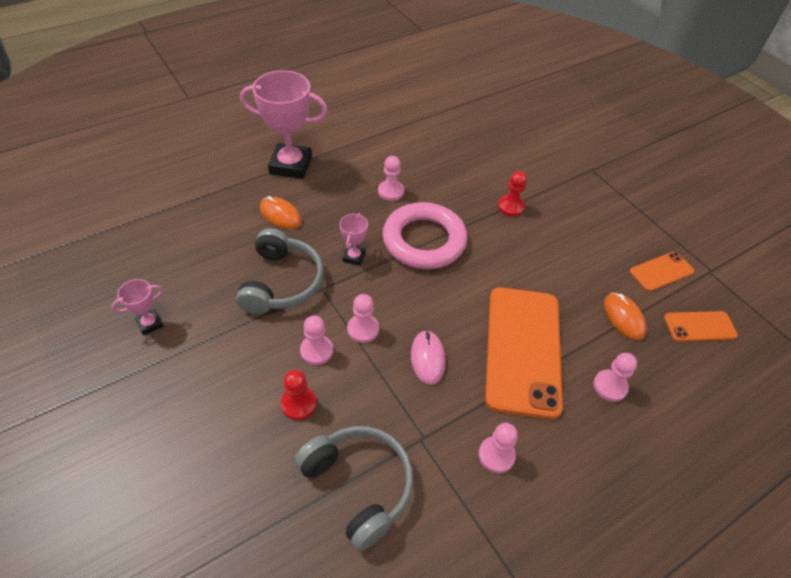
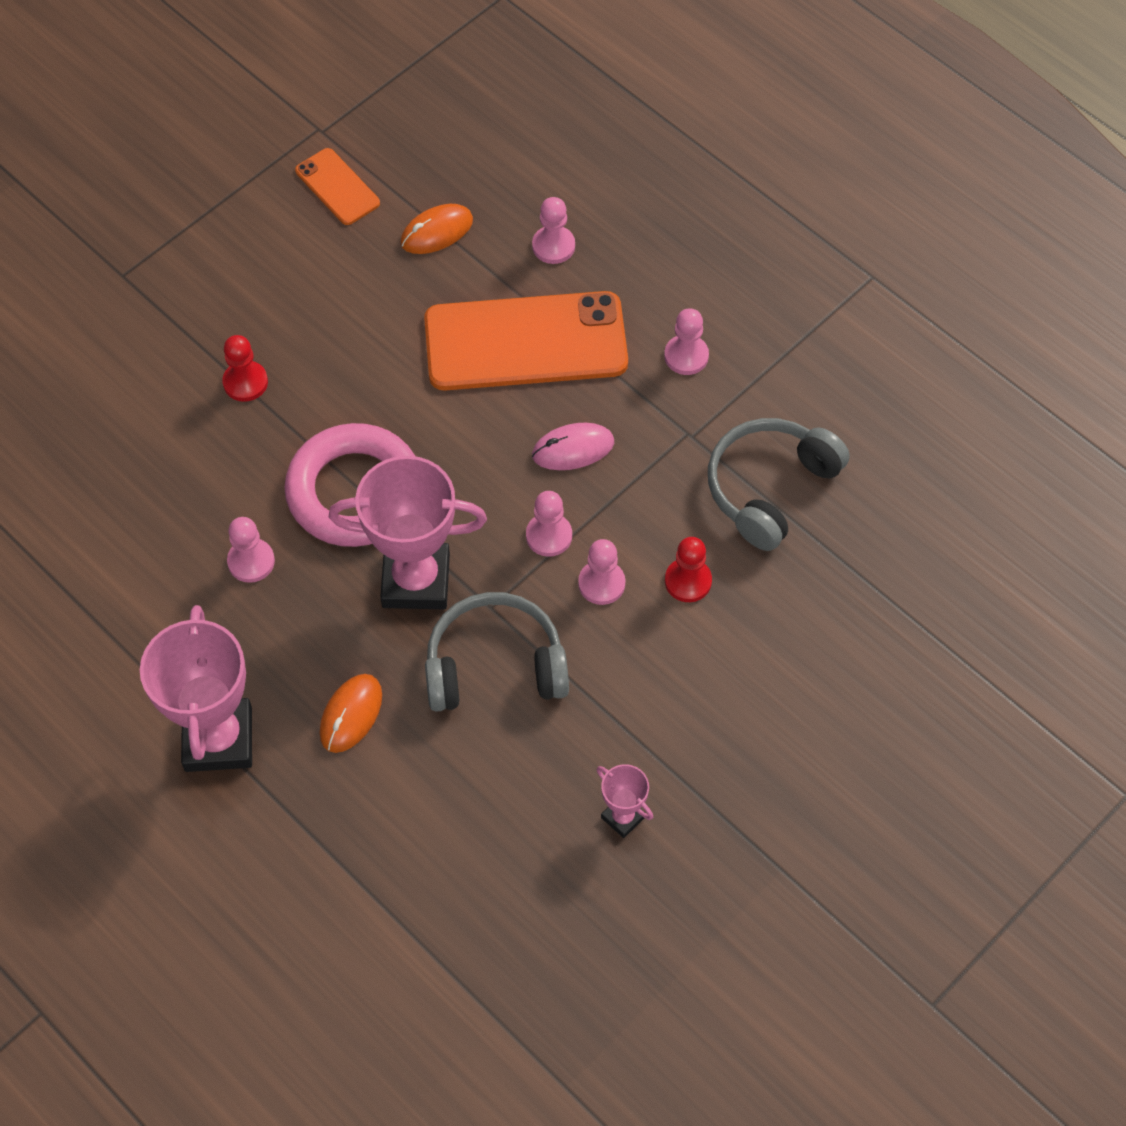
camera: 100 degrees left, 10 degrees up
pink trophy [339,213,368,266] -> pink trophy [329,456,487,609], size x2.13
orange phone [664,311,738,342] -> none

